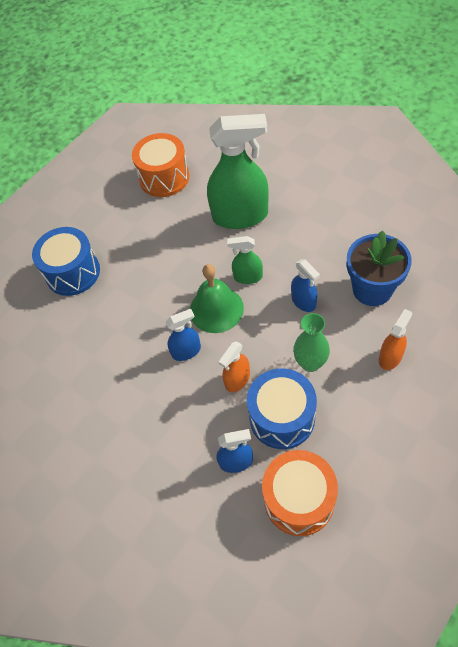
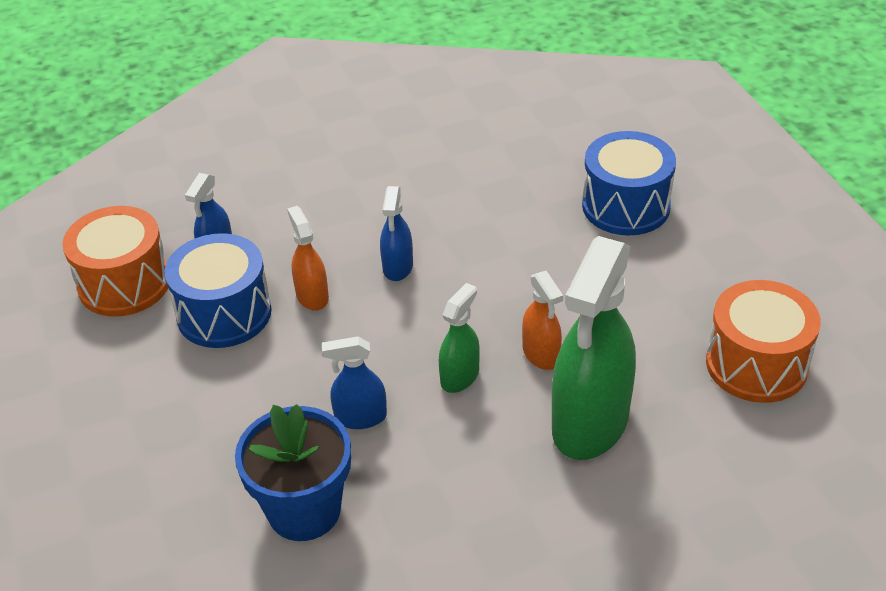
camera: 115 degrees right, 15 degrees down
green bell [190,264,244,333] -> none
green vase [293,313,330,372] -> none
orange spray bottle [379,309,412,370] -> orange spray bottle moved to [522,271,563,370]

